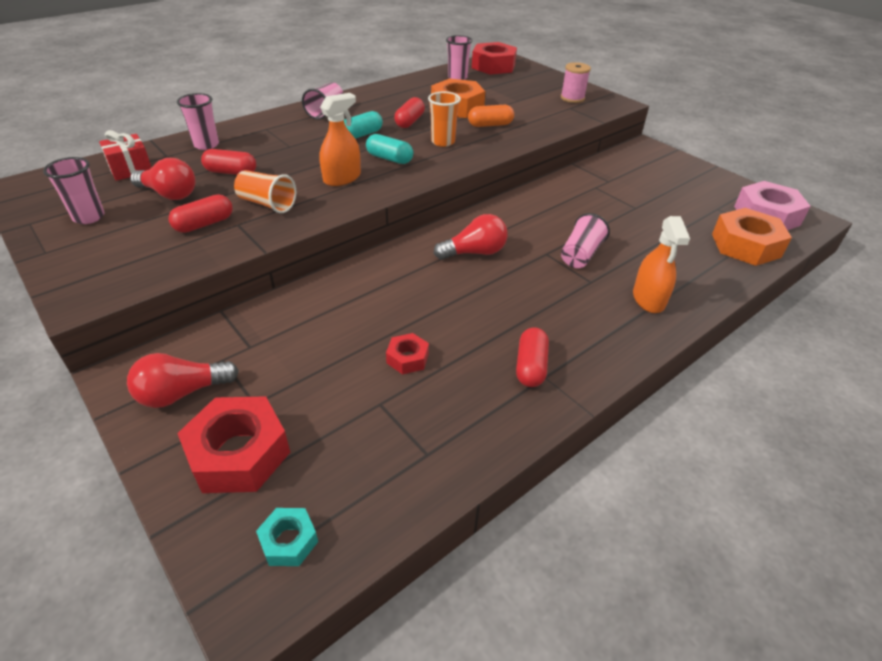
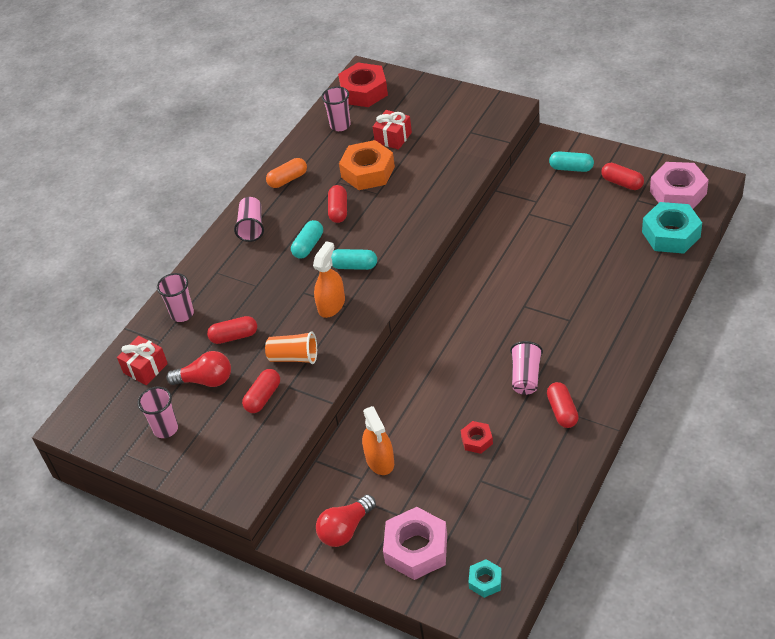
camera: 15 degrees left, 5 degrees up
red nut [177,396,290,493] -> pink nut [383,507,447,580]
orange cup [428,91,461,147] -> none
red light bulb [434,214,508,260] -> none
orange capsule [468,105,514,127] -> orange capsule moved to [266,158,307,188]
pink spool [561,62,591,103] -> none
pink cup [561,213,610,268] -> pink cup moved to [510,341,543,395]
orange spray bottle [633,216,690,313] -> orange spray bottle moved to [362,406,394,475]
orange nut [712,208,792,266] -> turquoise nut [642,202,702,254]
none -> red gift [373,110,412,150]
none -> turquoise capsule [549,151,594,172]
none -> red capsule [601,163,644,190]

